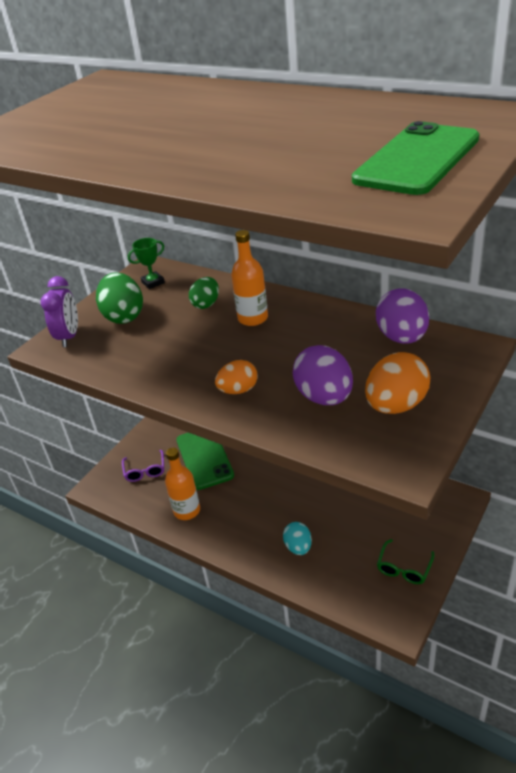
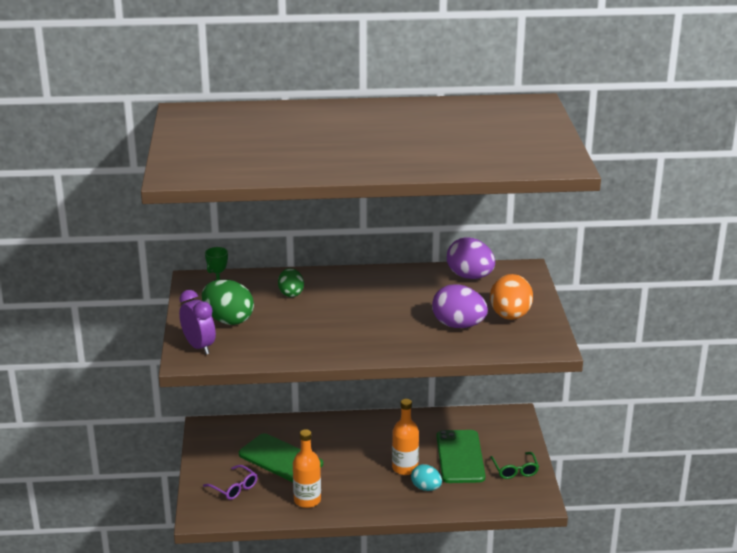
camera: 40 degrees left, 10 degrees down
orange egg [215,360,258,394] -> none
orange bottle [231,230,268,326] -> orange bottle moved to [392,399,419,475]
green phone [352,121,479,195] -> green phone moved to [437,430,486,483]

